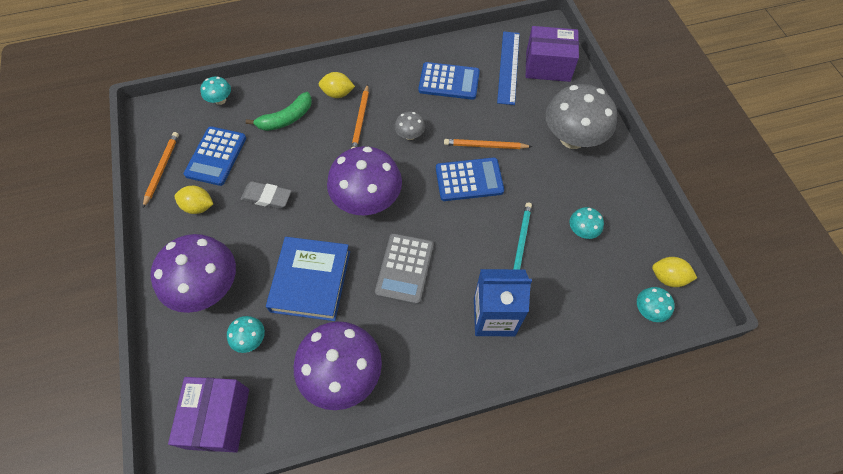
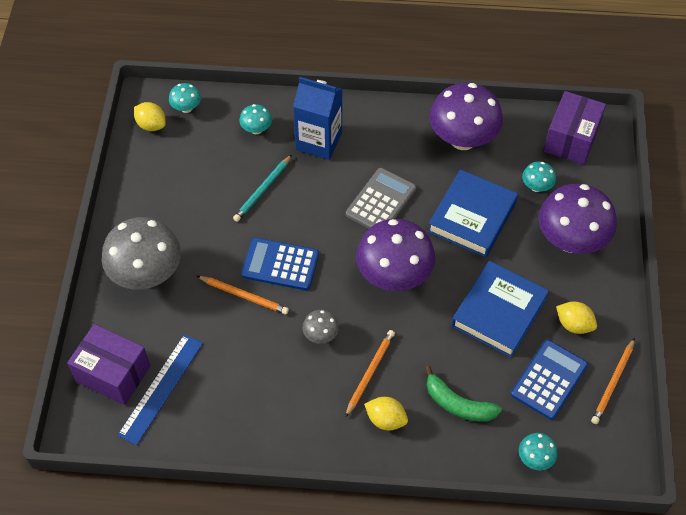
camera: 160 degrees left, 5 degrees down
grey eraser [241,181,292,209] -> blue book [451,261,549,358]
green banana [246,92,312,131] -> green banana turned 135 degrees counterclockwise [425,366,502,421]
blue calculator [418,62,480,100] -> none
turquoise mushroom [569,207,604,239] -> turquoise mushroom moved to [239,104,272,134]

